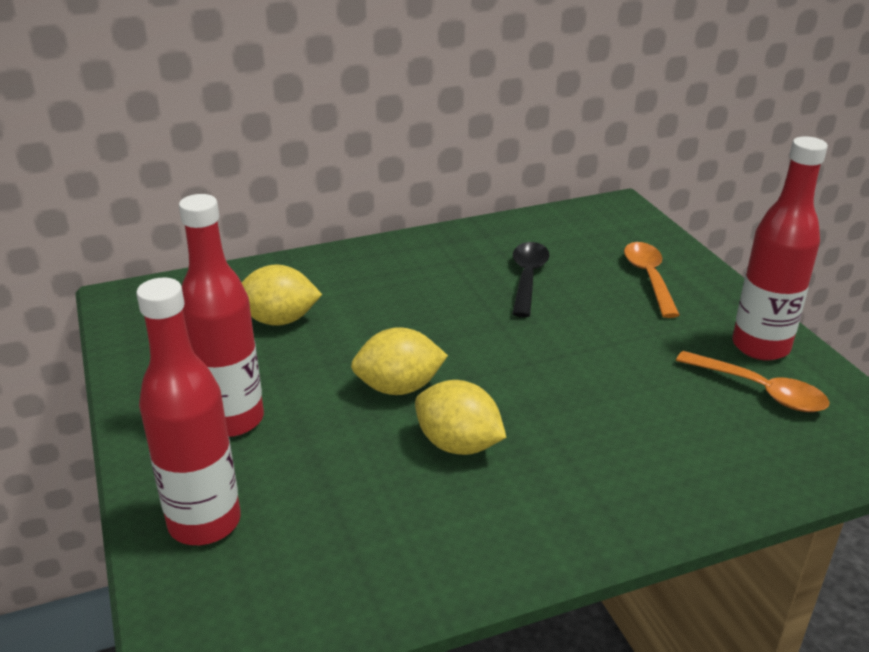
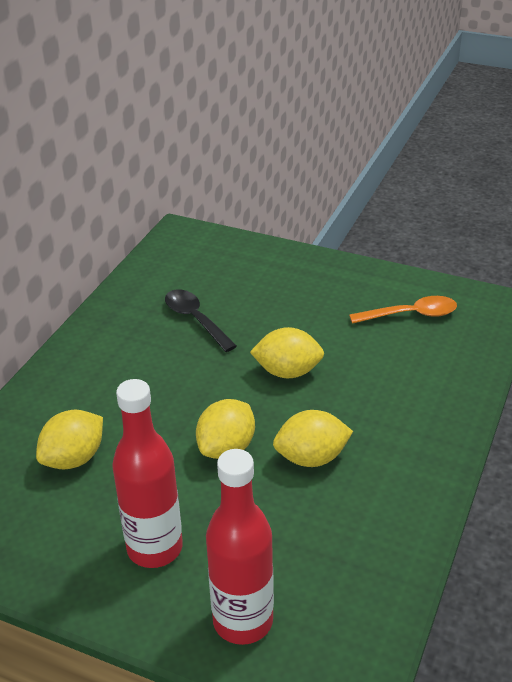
camera: 45 degrees left, 5 degrees up
orange spoon [624,242,680,318] -> none
red bottle [732,136,828,361] -> none
none -> yellow lemon [250,327,324,378]

